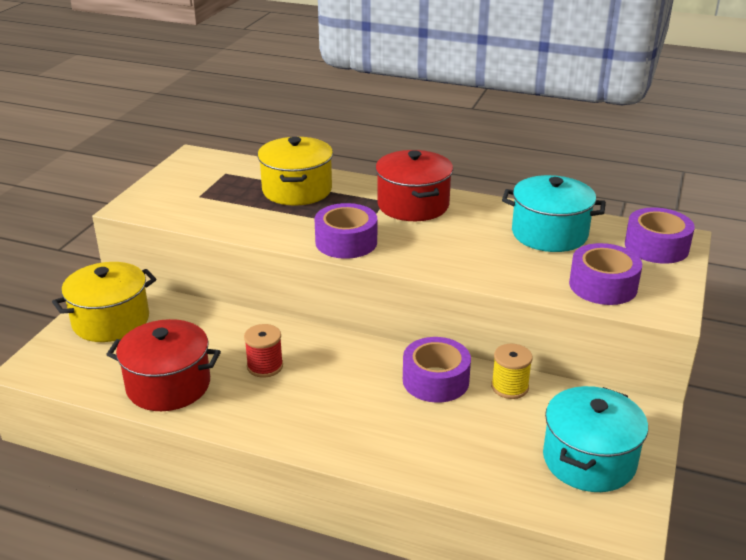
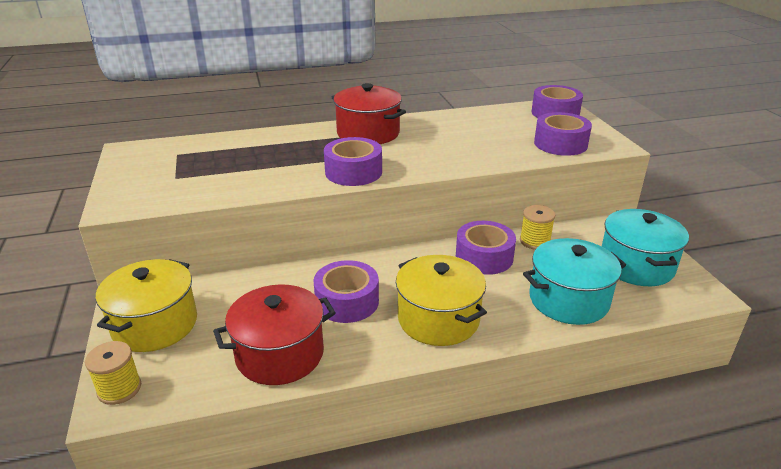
camera: 35 degrees left, 0 degrees up
red spool [244,324,283,378] -> purple tape [313,260,379,323]
yellow pot [258,137,333,206] -> yellow pot moved to [396,255,487,346]
turquoise pot [502,175,606,252] -> turquoise pot moved to [523,238,626,325]
none -> yellow spool [85,341,141,405]

